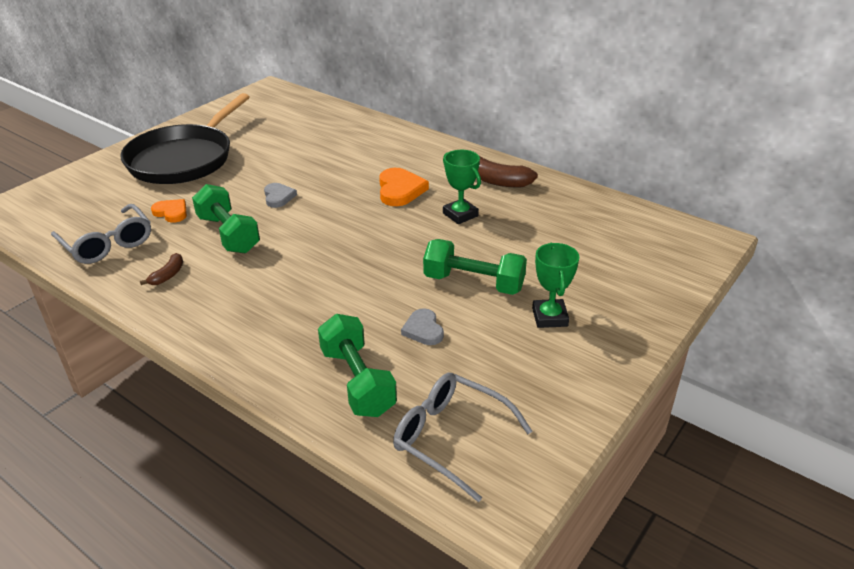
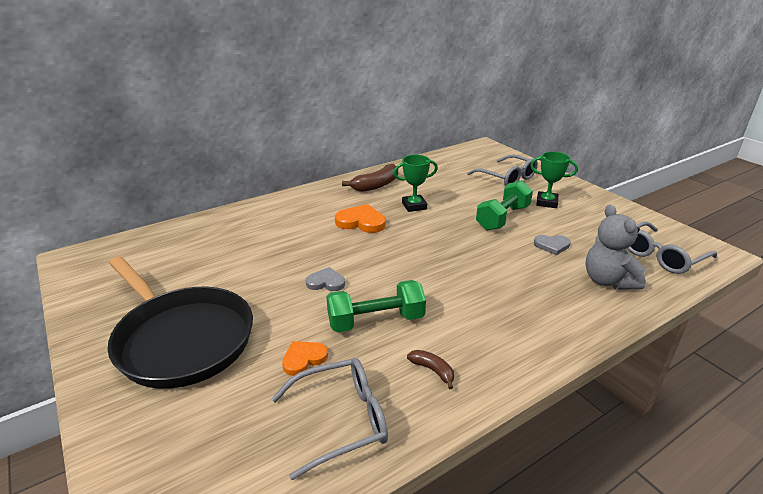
camera: 70 degrees left, 5 degrees down
green dumbbell [318,314,397,417] -> grey teddy bear [585,205,646,290]
none -> grey glasses [467,154,538,186]

